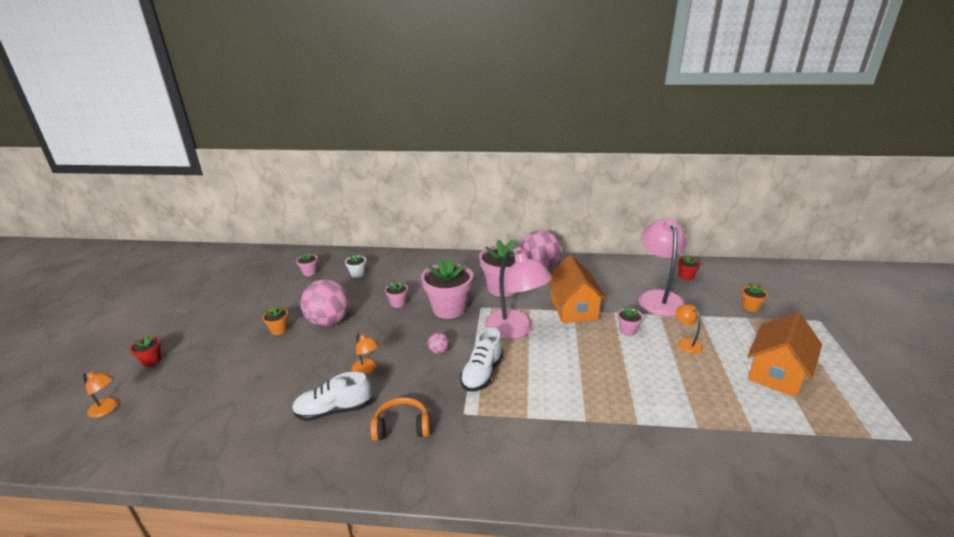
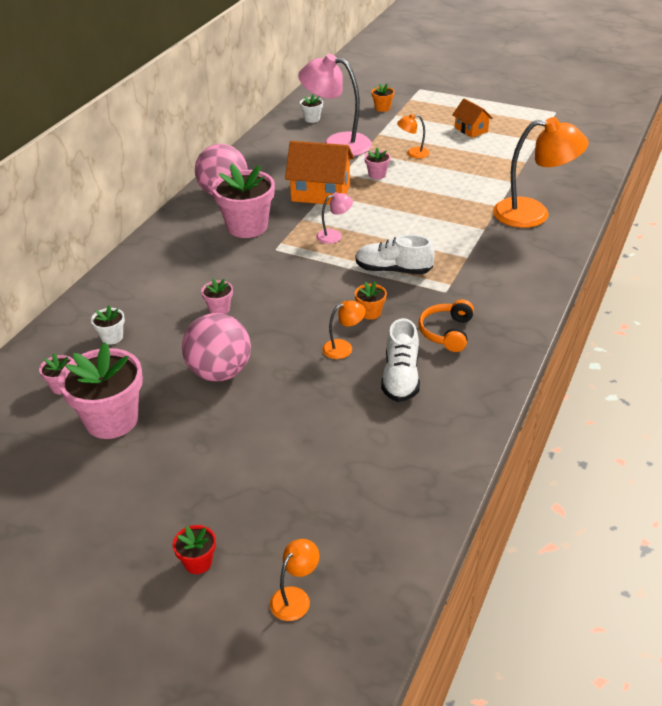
camera: 70 degrees left, 10 degrees up
orange flower pot [262,306,288,335] -> orange flower pot moved to [355,281,387,320]
pink flower pot [421,258,473,319] -> pink flower pot moved to [58,342,143,439]
pink ball [428,333,449,354] -> none
white shoe [460,328,504,392] -> white shoe turned 150 degrees clockwise [355,235,435,274]
pink lamp [485,249,553,339] -> pink lamp [316,192,353,244], size x0.46
red flower pot [678,255,701,280] -> white flower pot [300,94,323,123]
orange house [748,312,822,397] -> orange house [452,98,493,138], size x0.57
none -> orange lamp [493,117,588,228]

